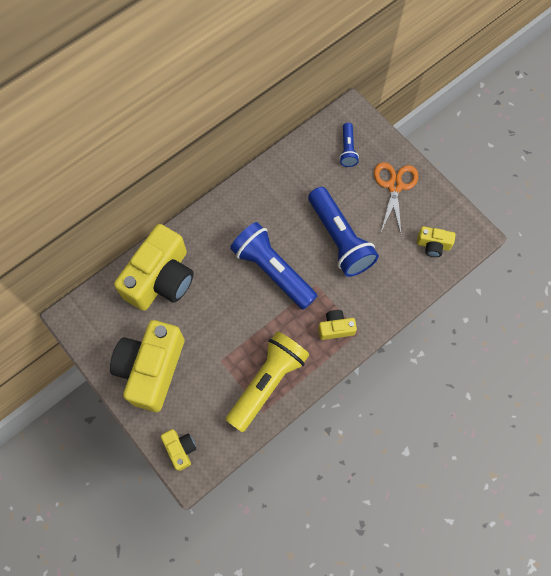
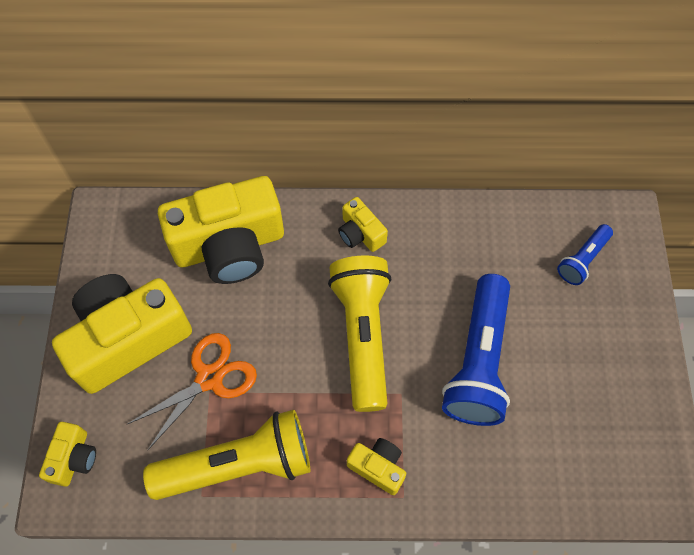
camera: 40 degrees right, 5 degrees down
blue flashlight [230,222,317,310] -> yellow flashlight [328,255,391,412]
orange scissors [374,162,418,236] -> orange scissors moved to [126,333,257,450]
yellow camera [417,226,455,257] -> yellow camera moved to [338,197,388,252]

